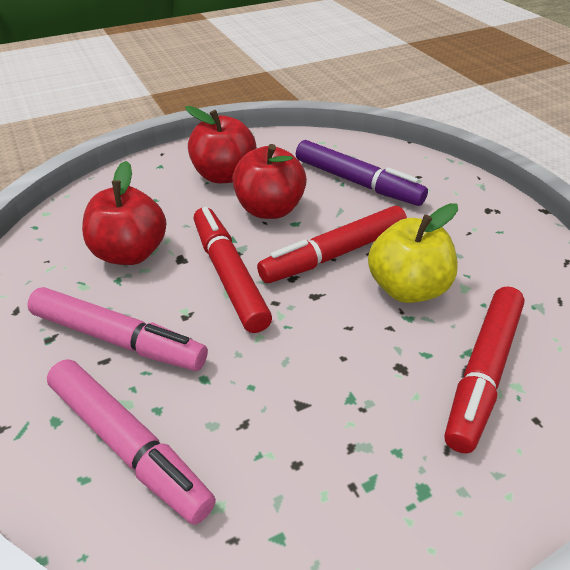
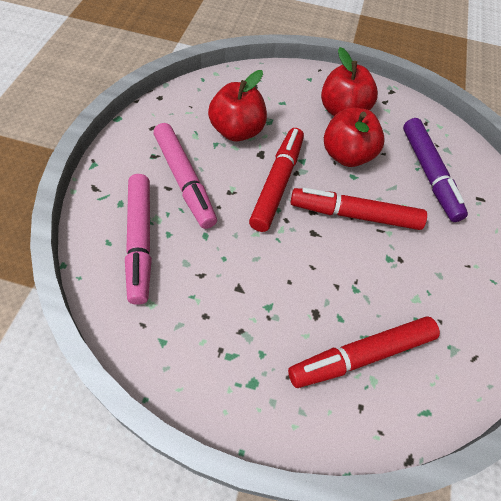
camera: 35 degrees right, 15 degrees up
yellow apple [368,203,458,303] -> none

